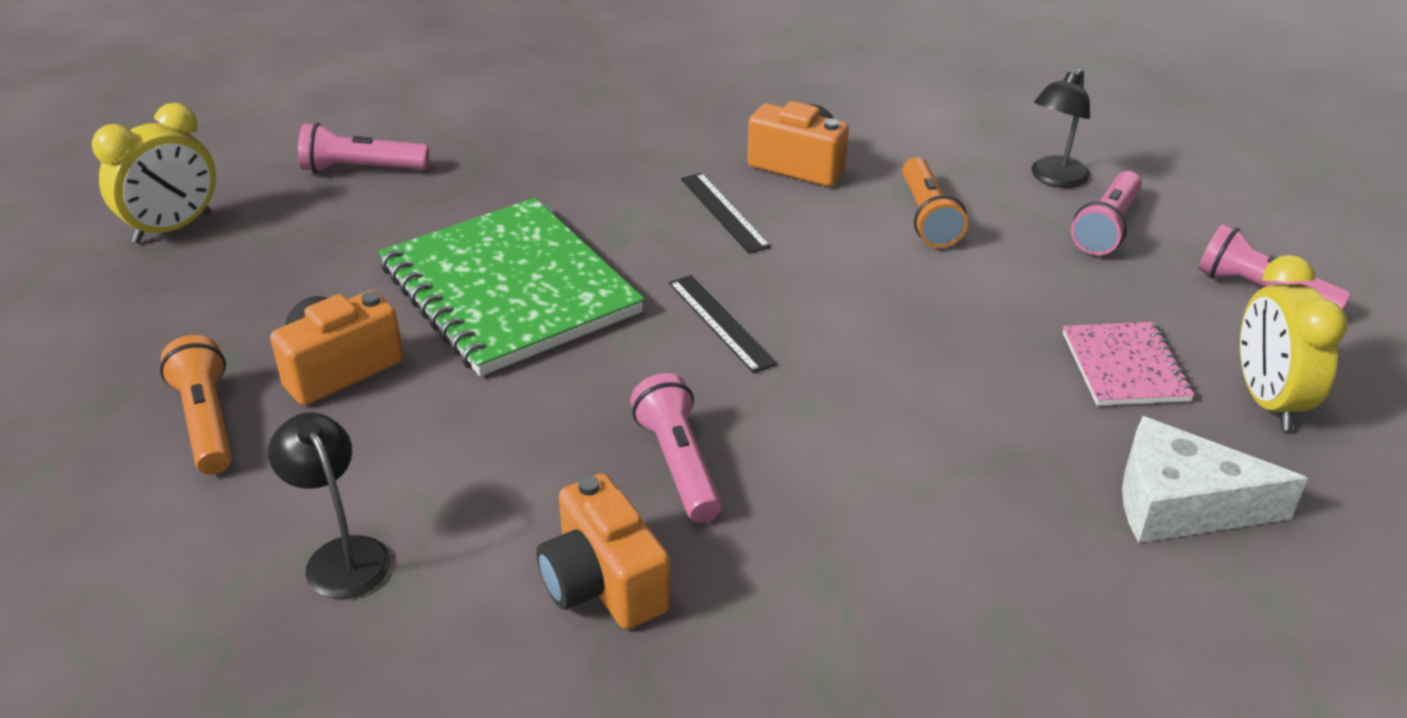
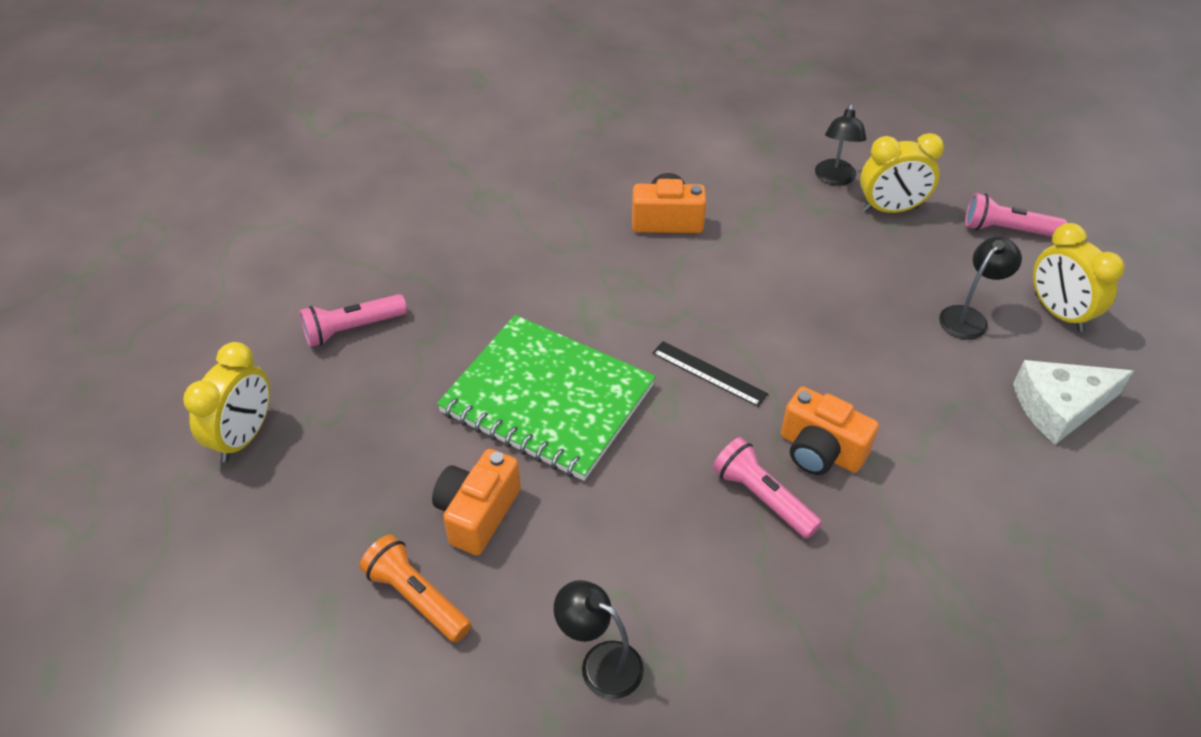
camera: 25 degrees left, 10 degrees up
orange camera [536,473,671,629] -> orange camera moved to [781,387,879,475]
black ruler [681,173,771,254] -> none
orange flashlight [902,157,968,248] -> none
pink notebook [1063,322,1195,406] -> black lamp [939,237,1022,340]
pink flashlight [1071,171,1142,255] -> yellow clock [860,133,944,213]

